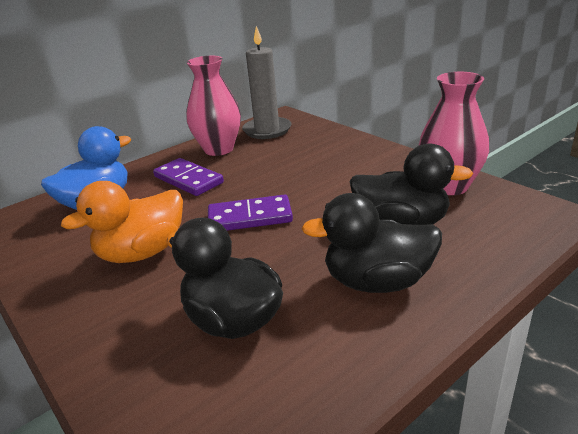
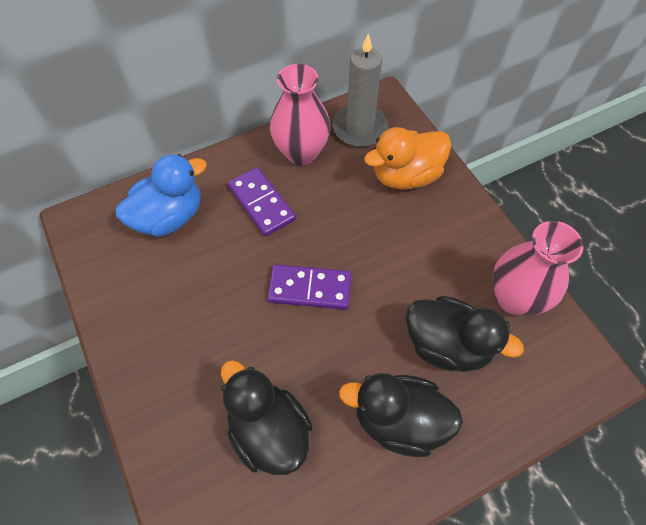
camera: 10 degrees right, 30 degrees up
orange duck [61,181,183,263] -> orange duck moved to [364,127,451,190]

